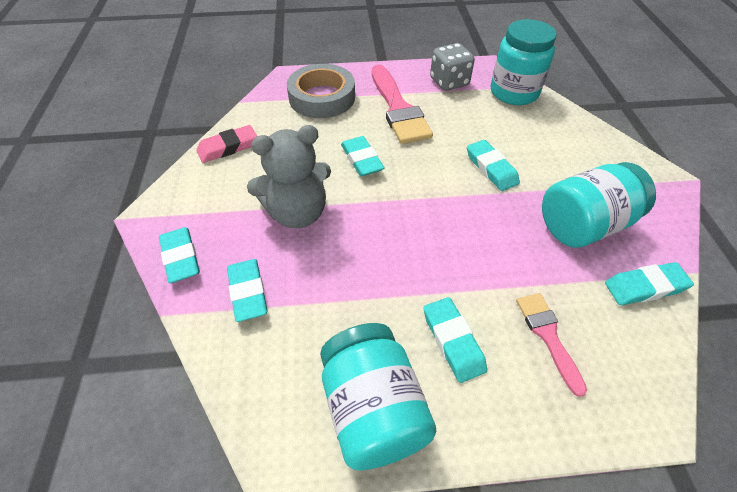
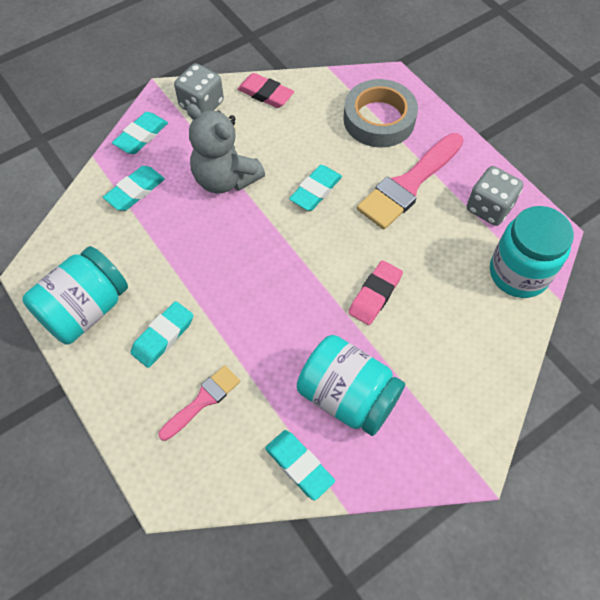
camera: 60 degrees right, 10 degrees up
turquoise eraser [467,140,520,191] -> pink eraser [348,260,403,325]
none -> grey dice [174,63,224,113]

